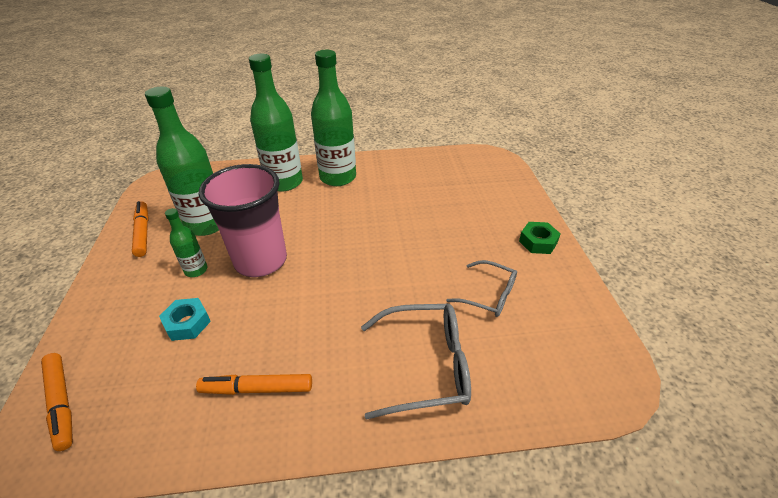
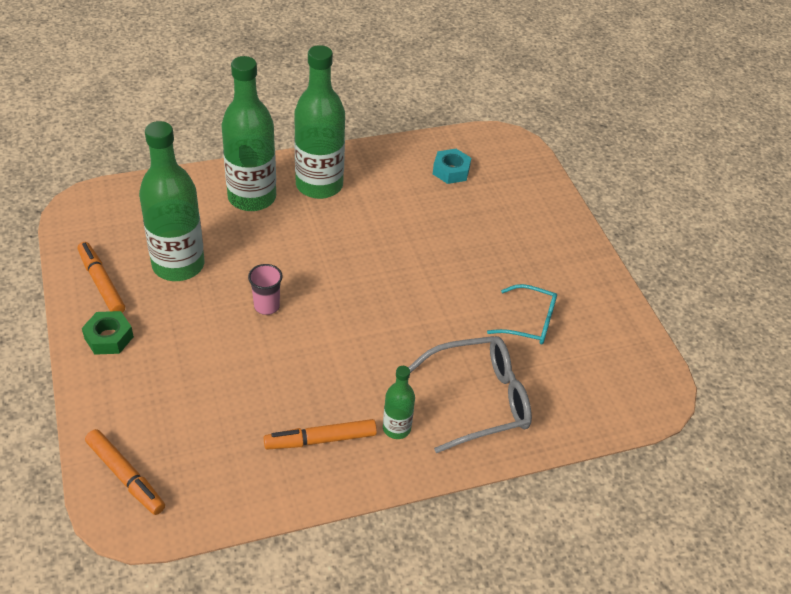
camera: 15 degrees left, 5 degrees up
turquoise nut [159,298,211,341] -> turquoise nut moved to [433,149,471,184]
green bottle [165,208,207,277] -> green bottle moved to [383,366,415,439]
pink cup [199,164,287,277] -> pink cup [248,264,283,315], size x0.42
grey glasses [446,260,517,317] -> turquoise glasses [487,284,557,344]
green nut [519,222,561,254] -> green nut moved to [82,311,134,355]

